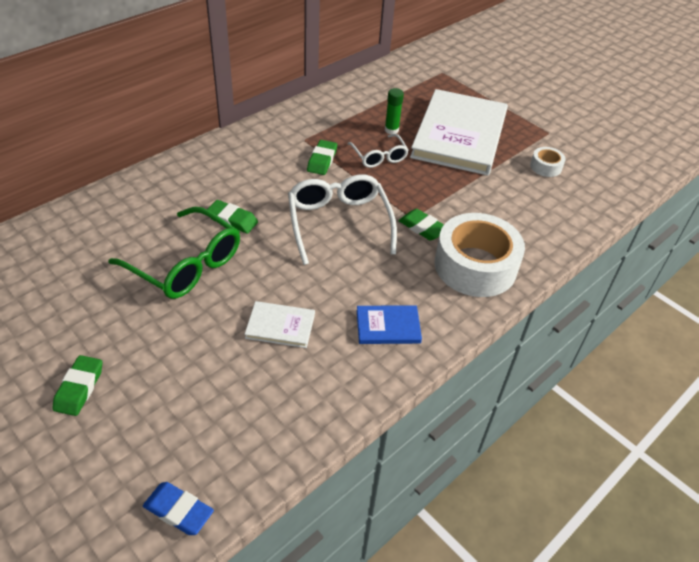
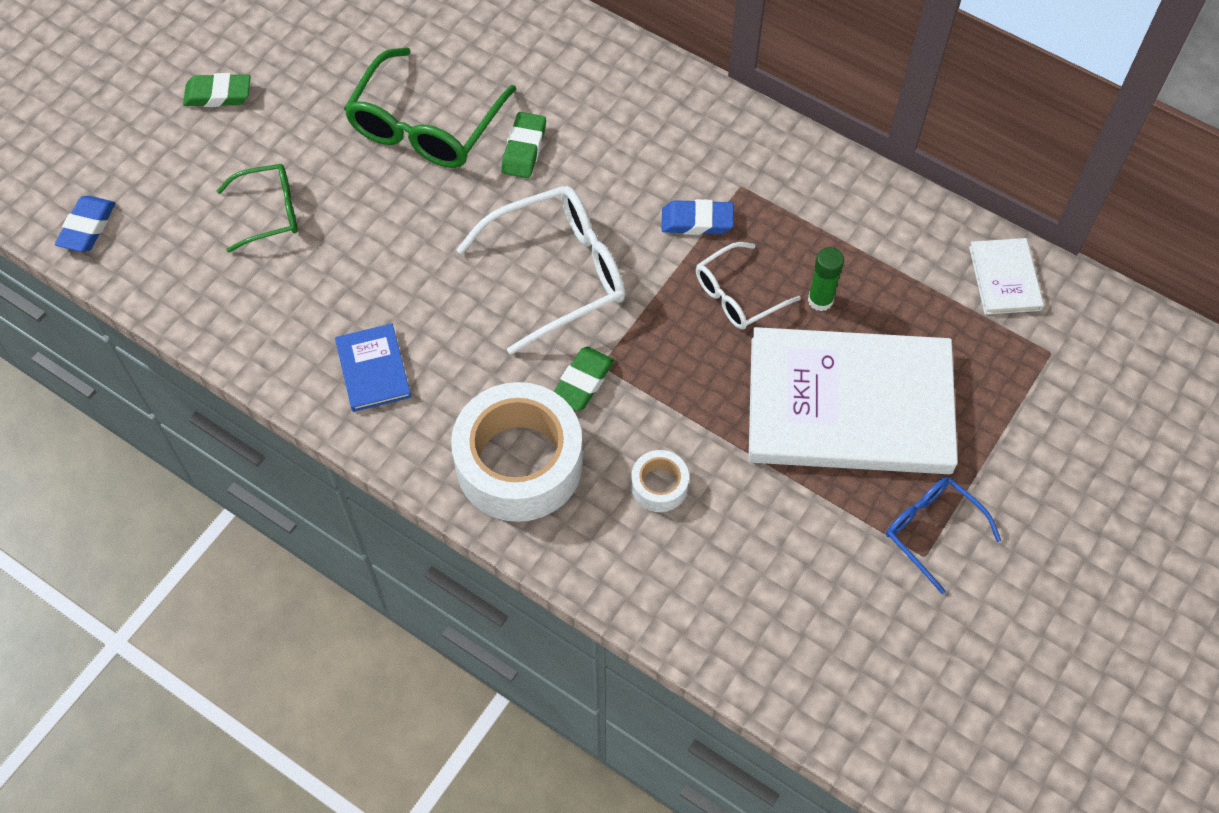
camera: 80 degrees right, 15 degrees up
white book [245,301,315,348] -> white book moved to [969,238,1044,315]
green eraser [307,140,337,175] -> blue eraser [662,199,734,235]
white tape [530,147,565,177] -> white tape moved to [631,450,689,512]
none -> green glasses [217,164,297,253]
none -> blue glasses [886,477,1001,594]

